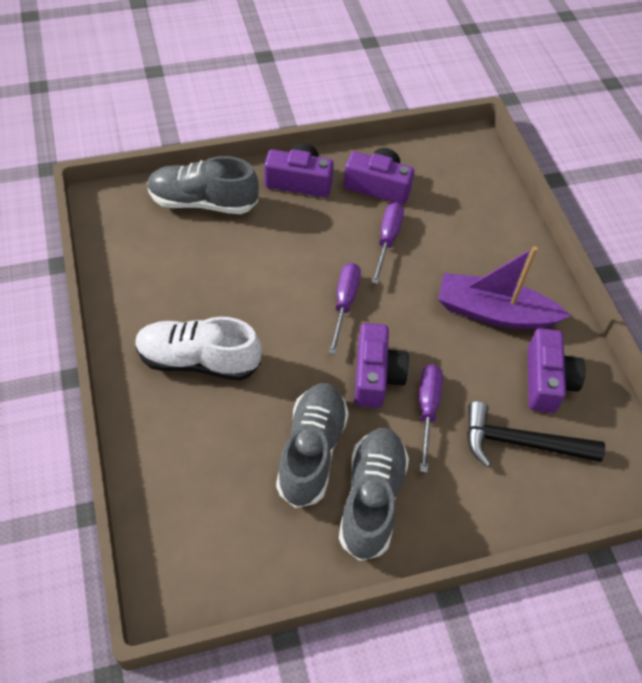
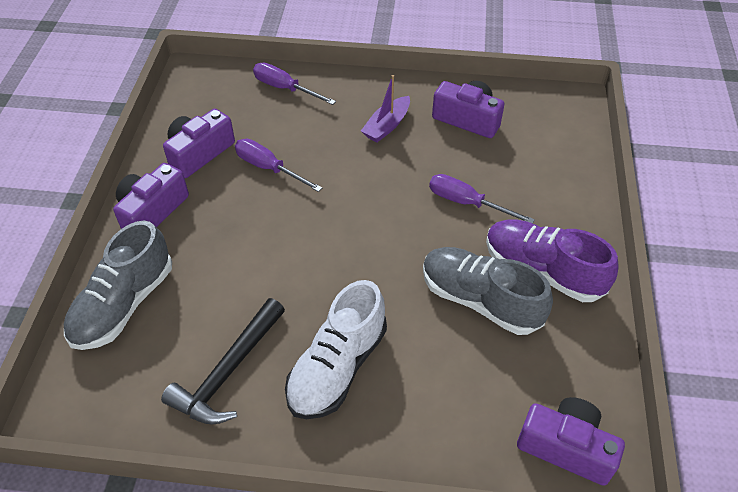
camera: 65 degrees left, 5 degrees down
purple screwdriver [329,263,361,355] -> purple screwdriver moved to [253,63,336,105]
grey shoe [339,428,409,561] -> purple shoe [486,219,619,302]
purple camera [354,323,409,408] -> purple camera moved to [517,397,625,486]
purple boat [438,246,570,329] -> purple boat [361,75,410,142], size x0.59
black hammer [467,401,605,467] -> black hammer moved to [161,298,285,425]

